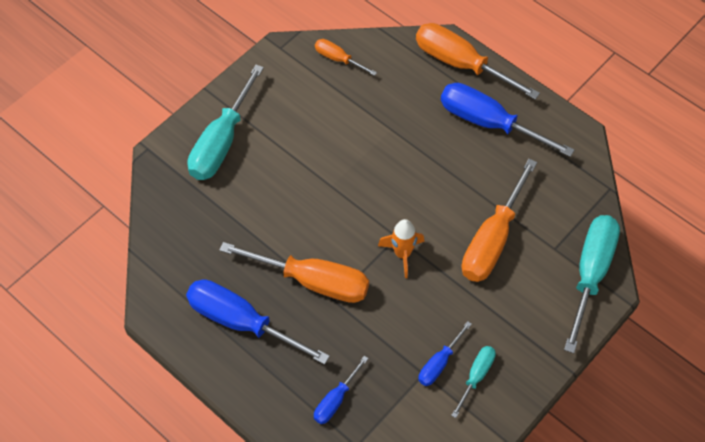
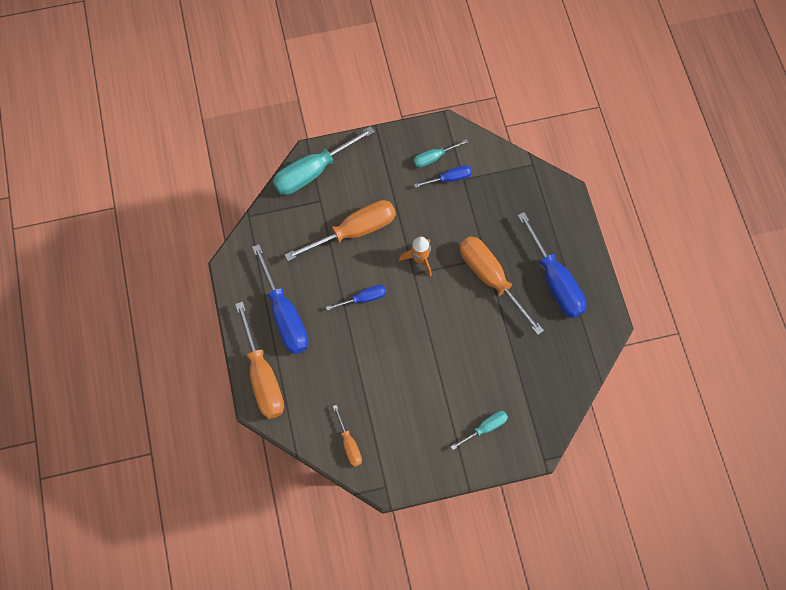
camera: 145 degrees left, 10 degrees up
turquoise screwdriver [188,65,264,180] -> turquoise screwdriver [451,411,508,450], size x0.51
blue screwdriver [314,356,369,424] -> blue screwdriver moved to [326,285,386,311]

